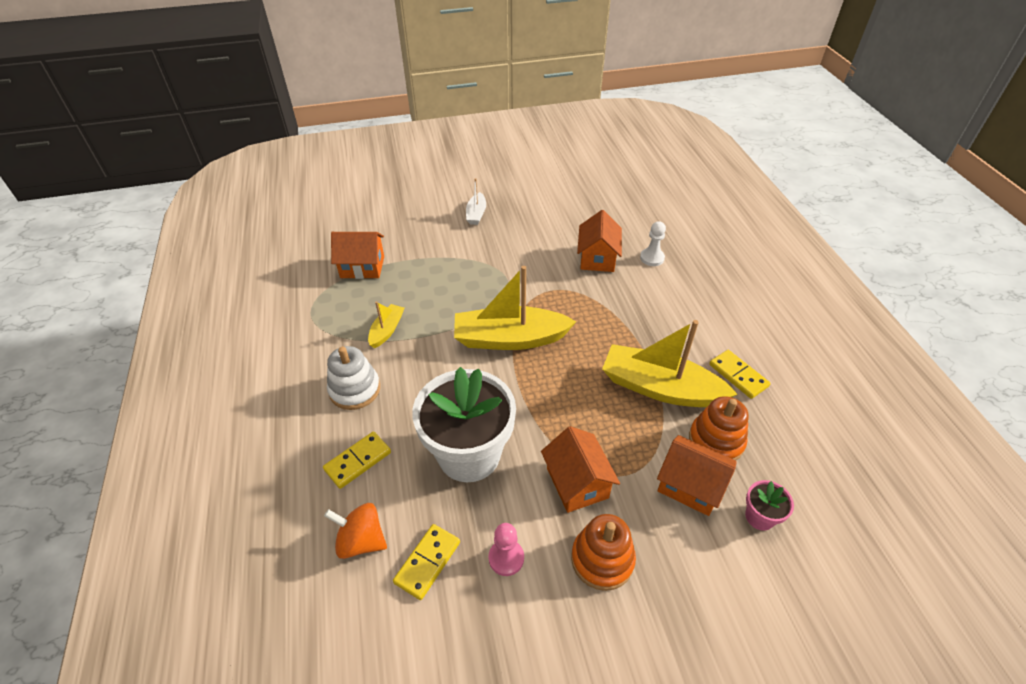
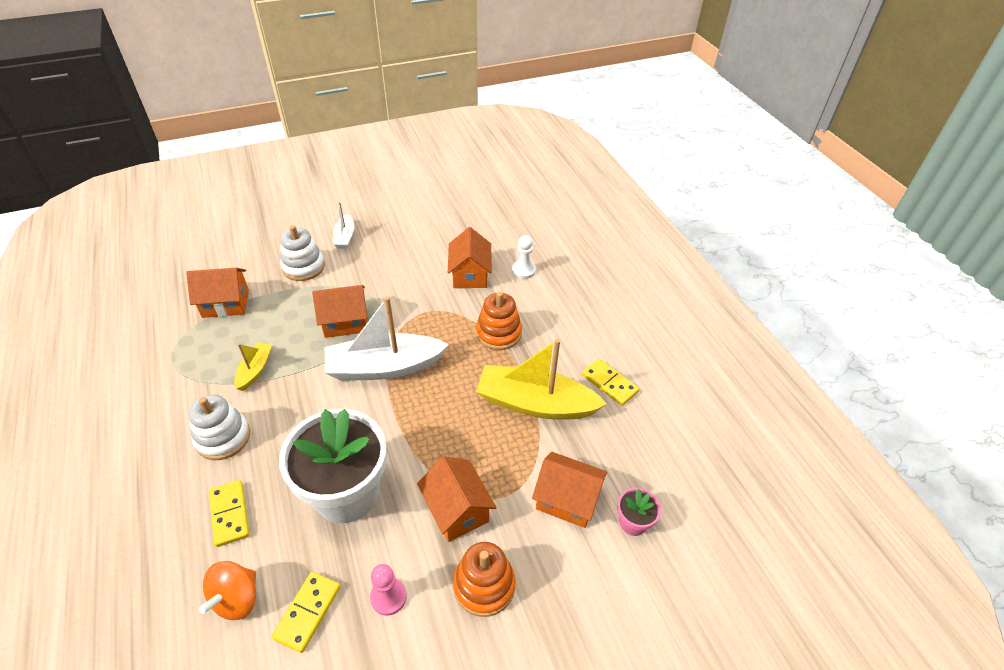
camera: 10 degrees left, 0 degrees up
yellow domino [323,432,391,489] -> yellow domino turned 60 degrees counterclockwise [209,480,249,547]
orange spinning top [324,503,387,559] -> orange spinning top turned 75 degrees counterclockwise [199,561,256,620]
yellow boat [454,266,576,350] -> white boat [325,296,449,381]
orange stacking toy [689,396,749,460] -> orange stacking toy moved to [476,292,522,350]
none -> white stacking toy [280,225,325,281]
none -> orange house [312,285,368,338]

